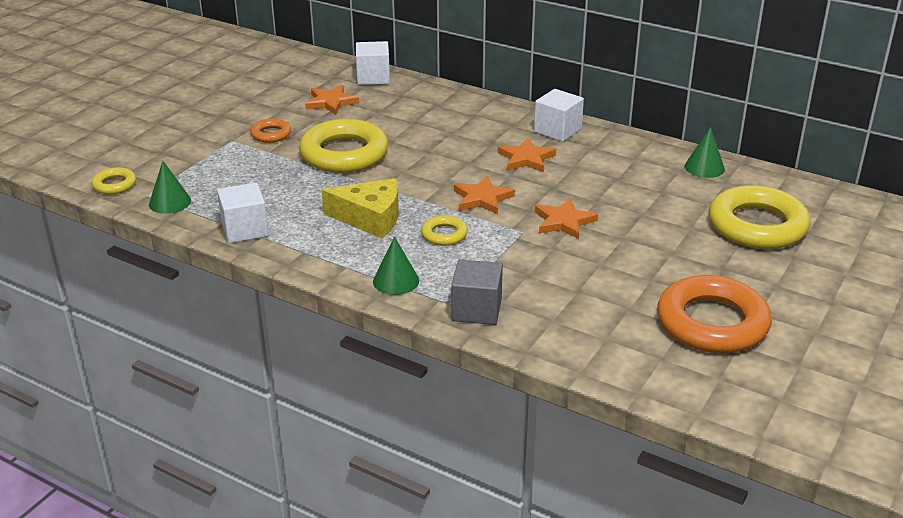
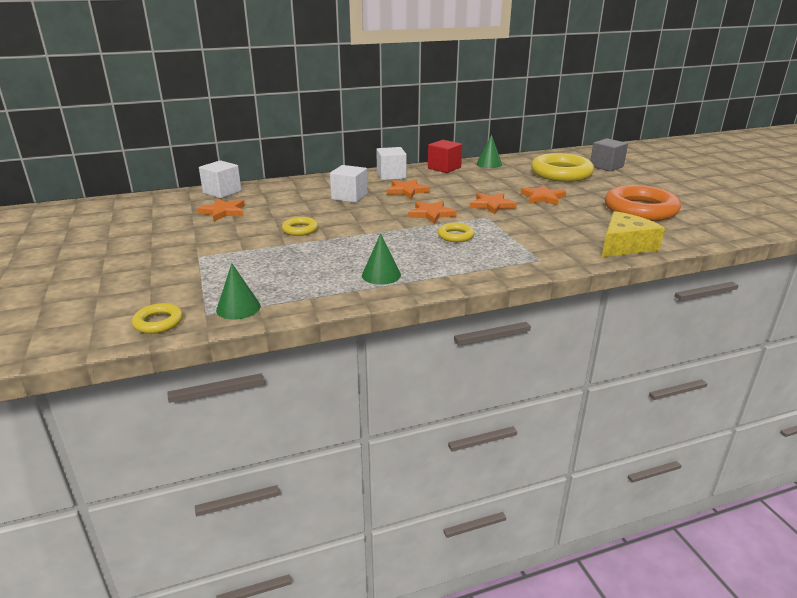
camera: 50 degrees left, 5 degrees down
white cube [217,183,269,243] -> white cube moved to [330,165,368,203]
orange ring [251,119,291,143] -> none
yellow ring [299,119,389,173] -> yellow ring [282,217,318,236], size x0.47
yellow cheese [322,178,399,238] -> yellow cheese moved to [602,211,665,257]
green cone [373,236,419,295] -> green cone moved to [362,233,401,285]
grey cube [451,259,503,325] -> grey cube moved to [590,138,628,172]
none -> red cube [428,140,462,173]
none -> orange star [521,184,566,205]

